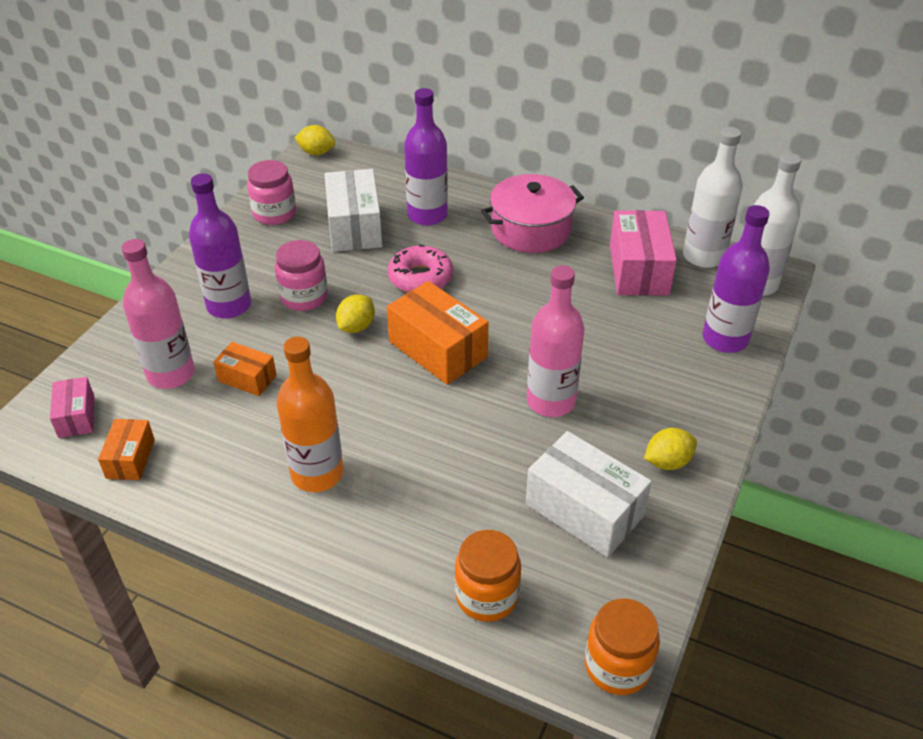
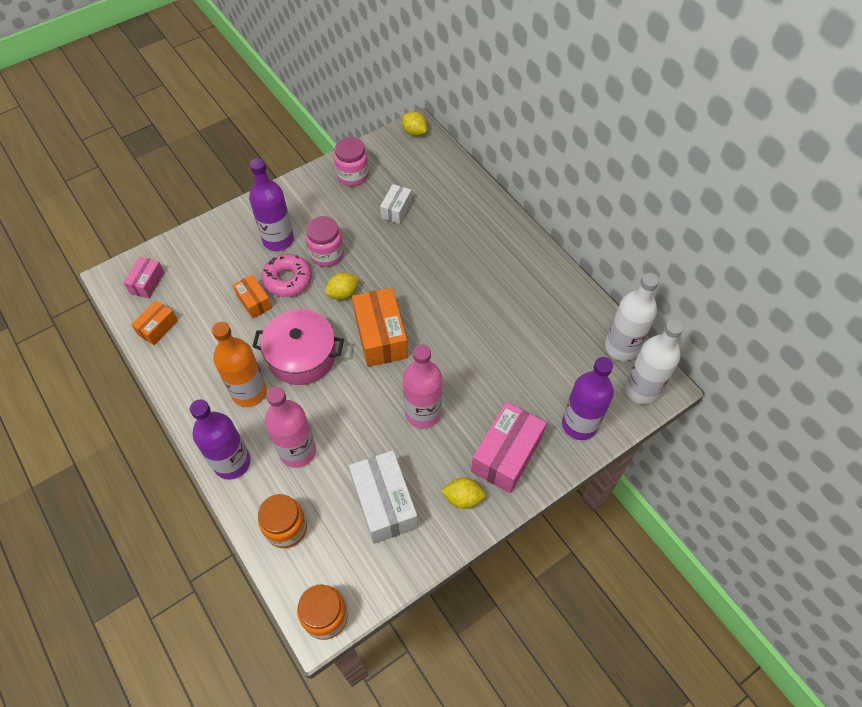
camera: 30 degrees right, 15 degrees up
pink bottle [122,239,195,389] -> pink bottle moved to [265,387,316,468]
white box [325,169,382,252] -> white box [380,184,412,224], size x0.56
pink donut [388,244,453,293] -> pink donut moved to [262,254,312,297]
purple bottle [404,88,448,226] -> purple bottle moved to [190,399,251,480]
pink pot [481,174,584,253] -> pink pot moved to [252,309,344,385]
pink box [610,210,677,296] -> pink box moved to [471,402,547,493]

